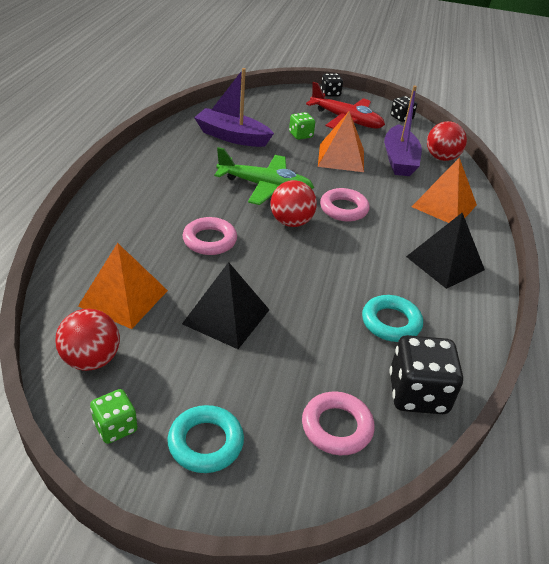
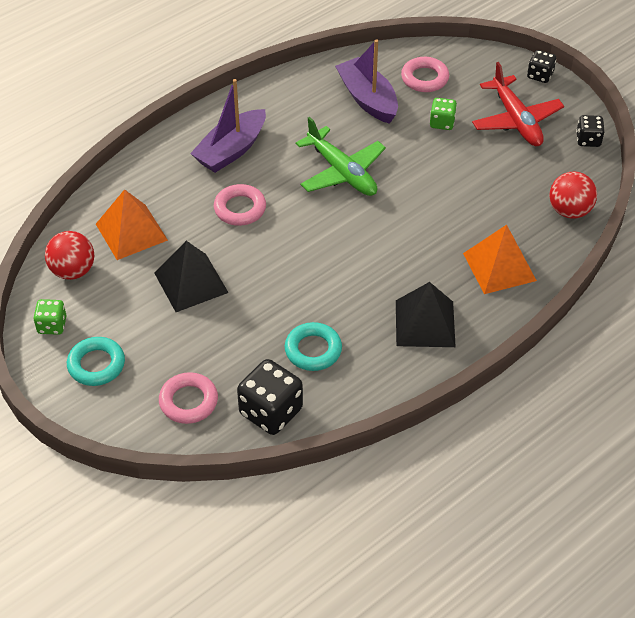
camera: 40 degrees right, 10 degrees up
red ball [271,180,317,227] -> none
orange pyramid [318,111,364,172] -> none
pink ring [320,188,370,221] -> pink ring moved to [401,57,449,92]
purple boat [384,86,422,176] -> purple boat moved to [190,79,266,173]

